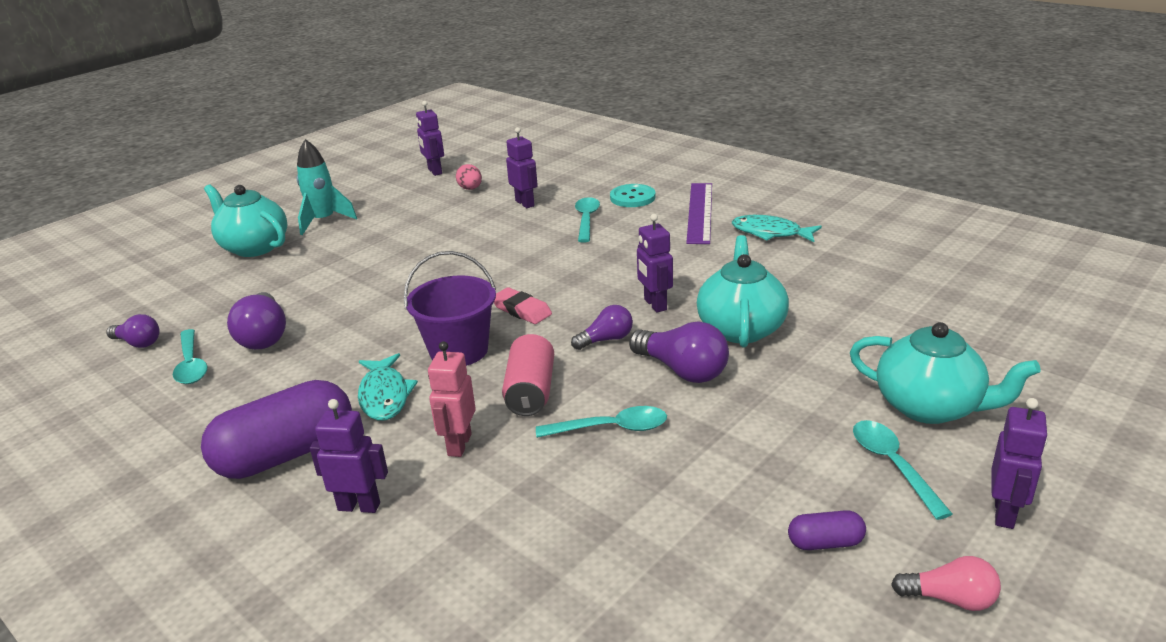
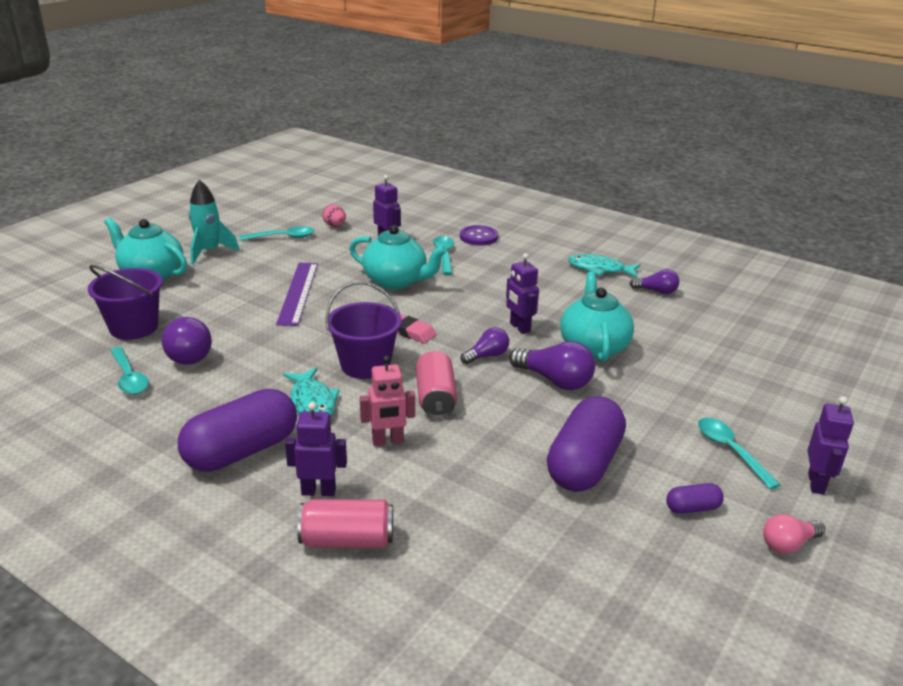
camera: 10 degrees left, 0 degrees up
purple light bulb [106,314,159,348] -> purple light bulb moved to [630,269,679,294]
purple robot [416,101,444,176] -> none
pink robot [428,341,476,457] -> pink robot turned 105 degrees counterclockwise [360,355,415,446]
turquoise spoon [536,406,667,438] -> turquoise spoon moved to [239,226,315,240]
turquoise button [610,184,656,207] -> purple button [460,225,498,246]
purple ruler [686,183,712,244] -> purple ruler moved to [276,263,318,326]
turquoise teapot [850,322,1041,424] -> turquoise teapot moved to [349,225,447,289]
pink light bulb [891,556,1001,611] -> pink light bulb turned 150 degrees clockwise [763,514,825,554]
none -> purple bucket [88,265,163,340]
none -> pink can [297,499,393,548]
none -> purple capsule [547,396,626,492]

